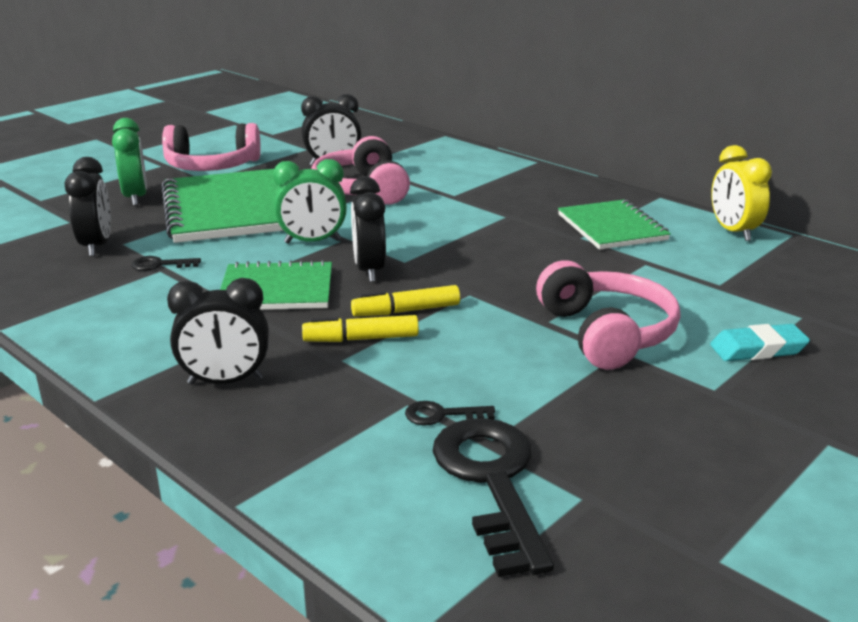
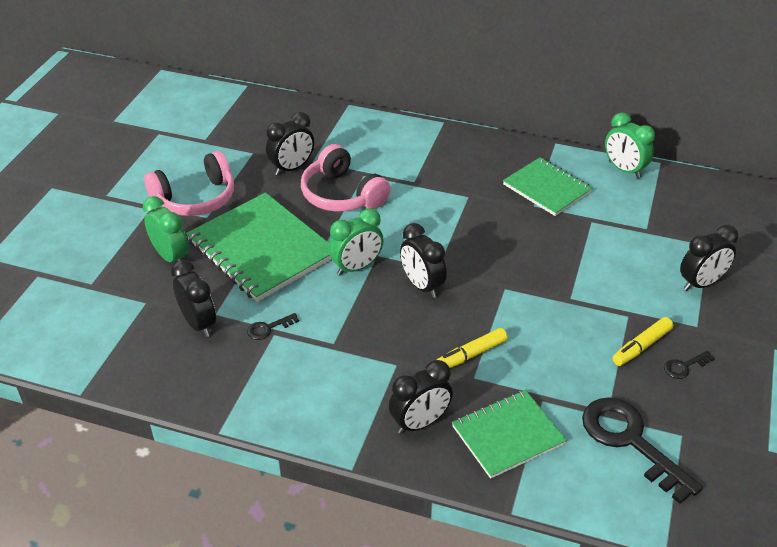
camera: 25 degrees left, 15 degrees up
green notebook [220,260,332,310] -> green notebook moved to [452,390,567,479]
yellow marker [351,285,460,317] -> yellow marker moved to [612,317,673,366]
black key [405,401,495,426] -> black key moved to [664,351,715,379]
pink headphones [536,260,680,370] -> none
turquoise eraser [710,324,810,361] -> black clock [680,225,739,291]
yellow clock [711,145,772,241] -> green clock [605,112,655,179]

